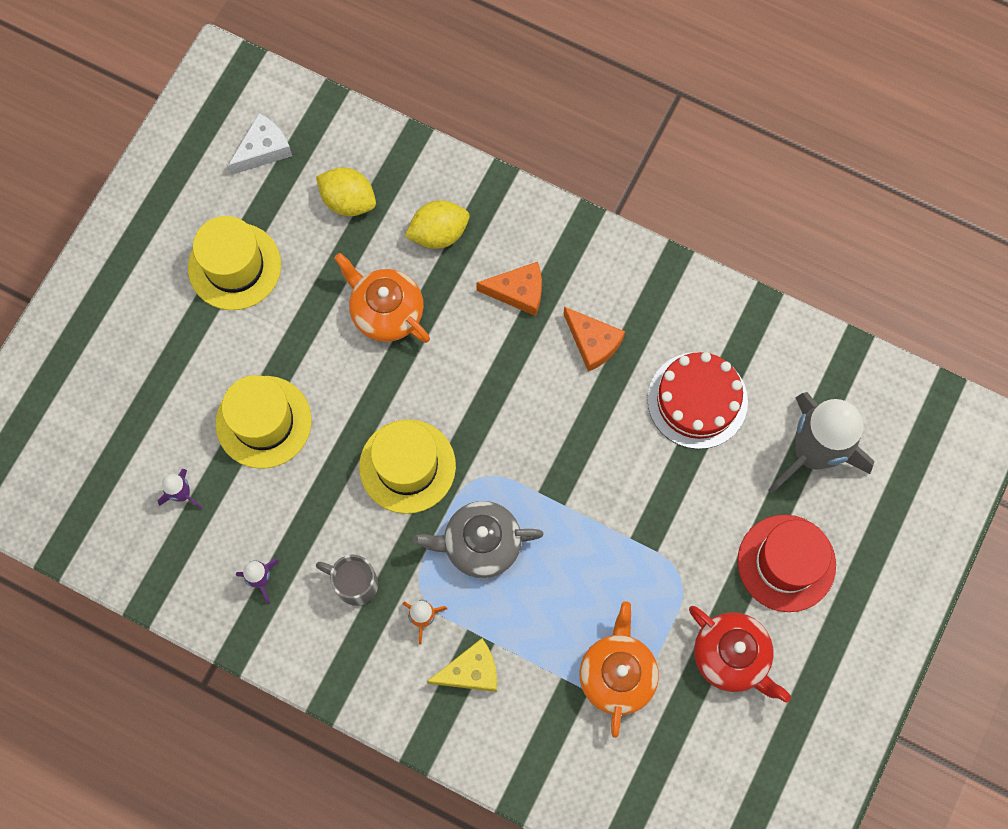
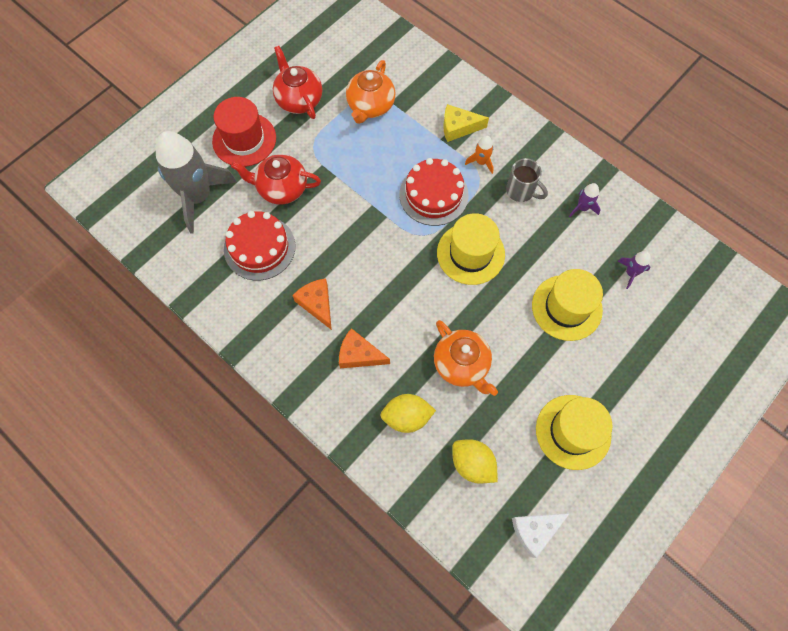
camera: 165 degrees left, 5 degrees down
grey teapot [413,501,543,578] -> red cake [400,158,469,226]
none -> red teapot [231,154,321,205]

